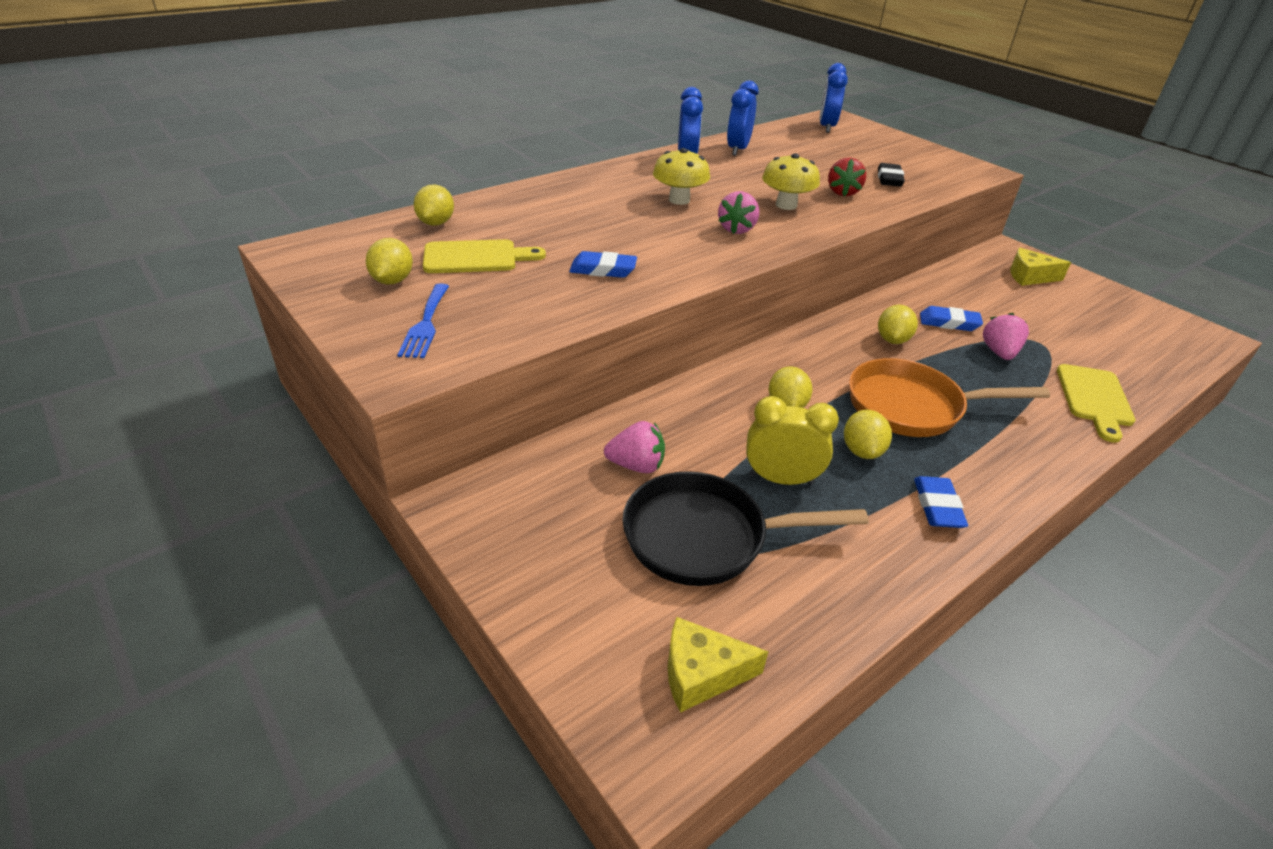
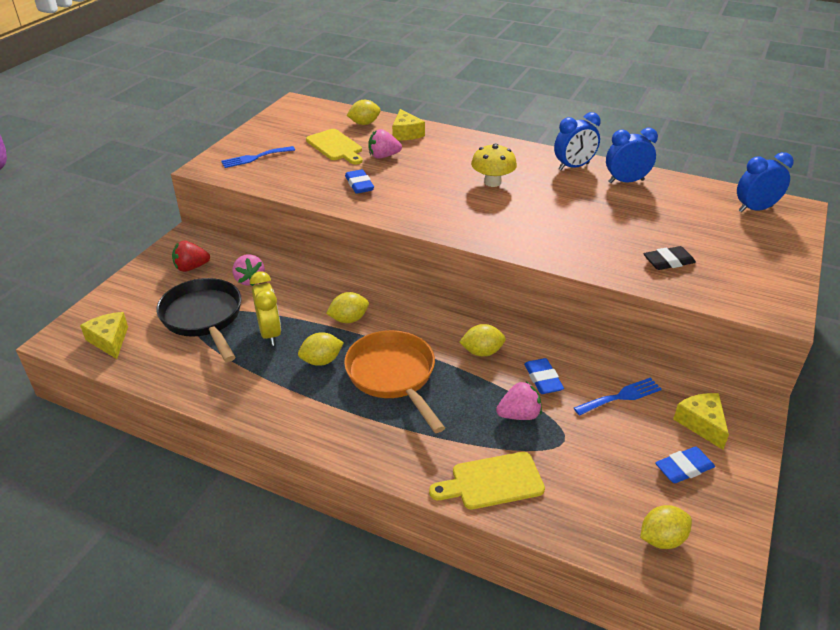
camera: 65 degrees right, 0 degrees up
yellow lemon [366,238,413,285] -> yellow lemon moved to [640,505,692,549]
pink strawberry [718,191,759,234] -> pink strawberry moved to [368,129,402,158]
yellow mushroom [762,153,820,210] -> none
red strawberry [828,158,866,196] -> red strawberry moved to [172,240,210,272]
blue eraser [914,476,968,528] -> blue eraser moved to [655,447,715,483]
none -> yellow cheese [392,109,425,141]
none -> blue fork [574,377,662,416]

